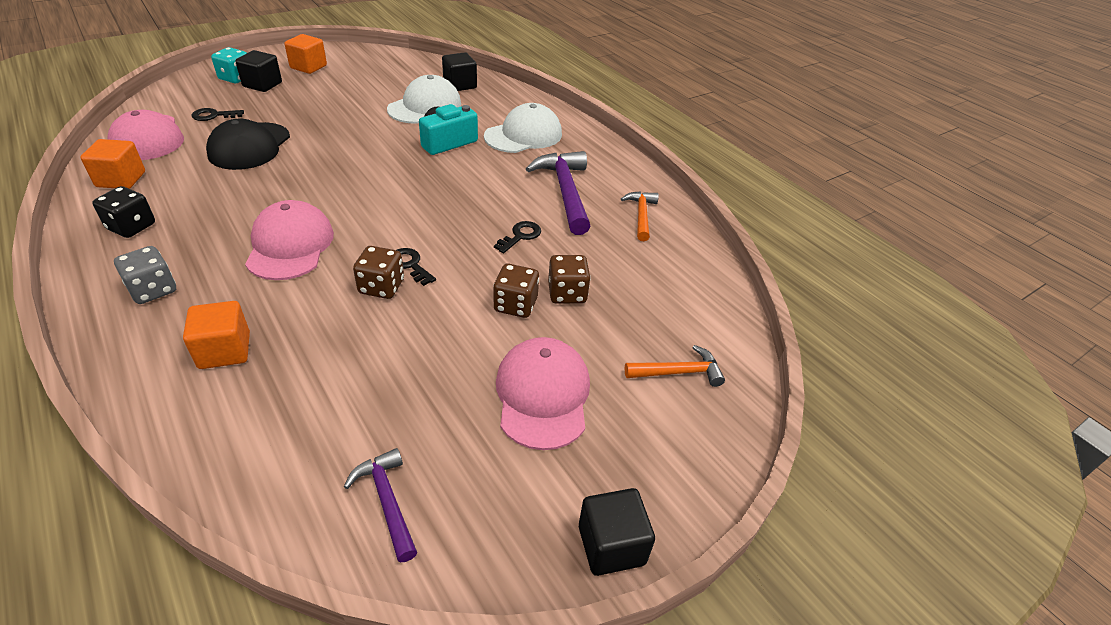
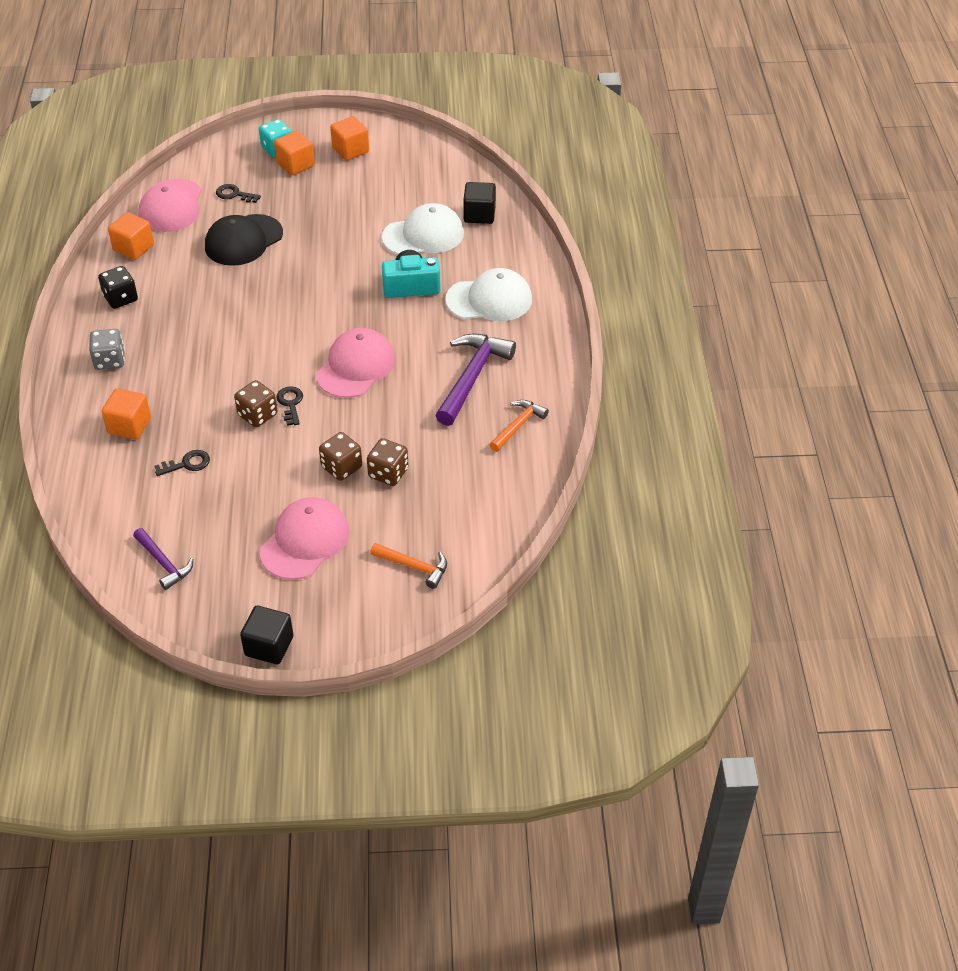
camera: 35 degrees right, 5 degrees up
black cube [235,50,282,92] -> orange cube [274,130,315,175]
pink cap [245,200,334,280] -> pink cap moved to [316,328,395,398]
purple hammer [344,448,417,562] -> purple hammer turned 135 degrees clockwise [133,528,193,590]
black key [494,221,541,253] -> black key moved to [154,450,210,476]

